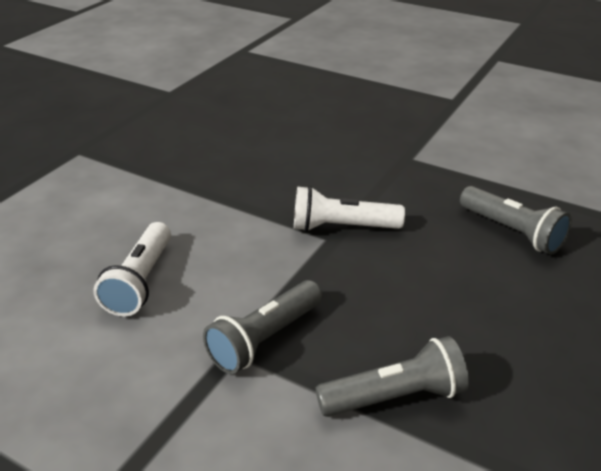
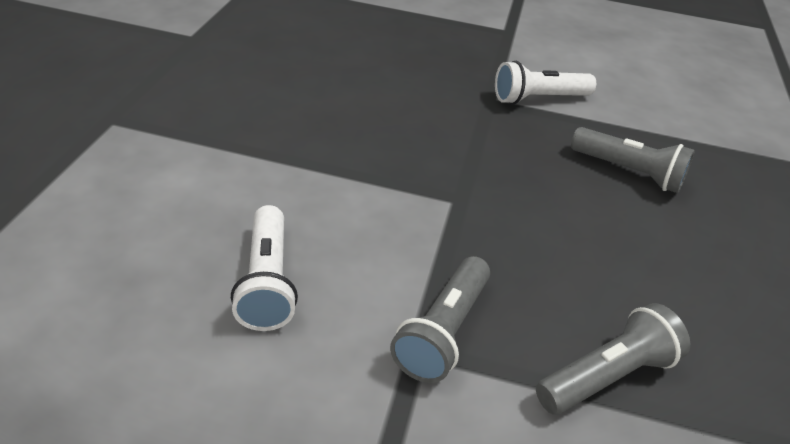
camera: 20 degrees left, 5 degrees up
white flashlight [294,186,405,232] -> white flashlight moved to [495,61,596,104]

